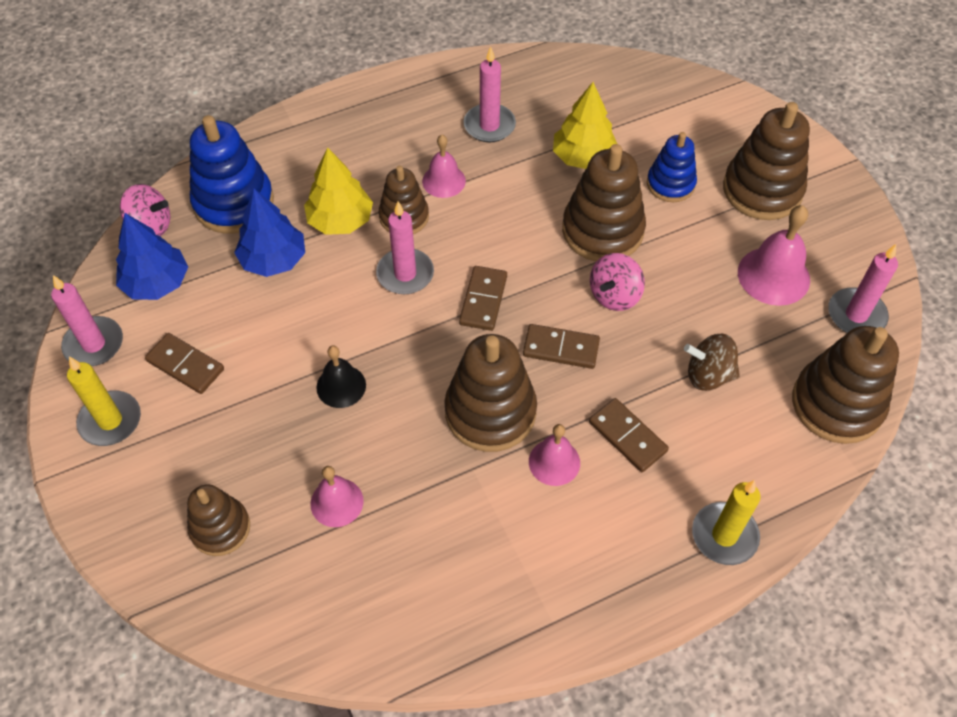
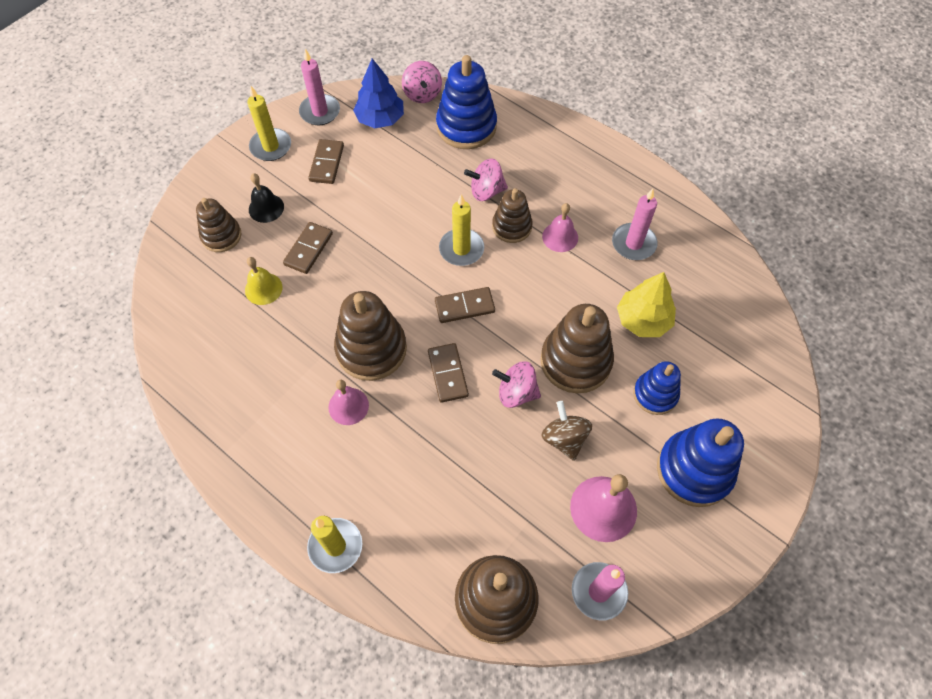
camera: 65 degrees right, 5 degrees up
blue tree [234,189,305,277] -> none
yellow tree [304,147,373,235] -> pink spinning top [464,159,508,201]
pink bell [311,466,364,527] -> yellow bell [245,257,282,305]
black bell [316,346,366,408] -> black bell moved to [249,173,284,223]
pink candle [376,201,434,294] -> yellow candle [439,194,484,266]
brown domino [589,398,669,472] -> brown domino moved to [283,222,333,274]
brown spinning top [684,334,740,391] -> brown spinning top moved to [541,401,592,461]
brown stacking toy [723,102,810,220] -> blue stacking toy [657,418,744,507]

